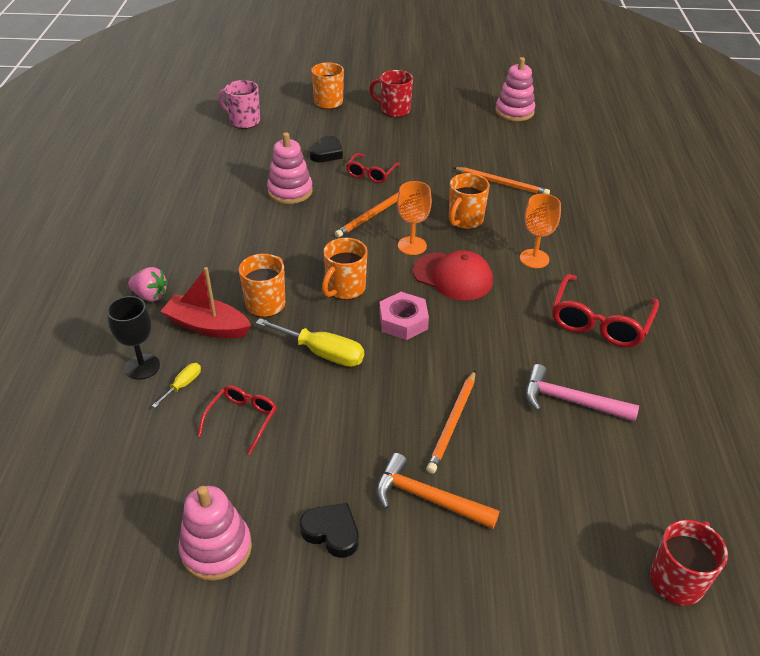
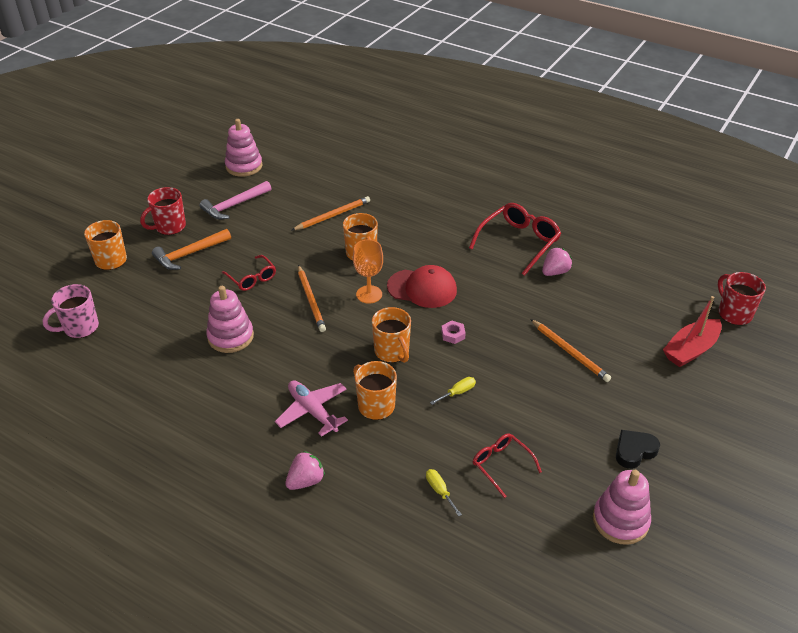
camera: 60 degrees left, 0 degrees up
black goblet [107,296,160,380] -> none
red boat [160,267,251,338] -> red boat moved to [663,296,722,367]
yellow screwdriver [256,318,364,367] -> yellow screwdriver [430,377,476,405], size x0.53
black heart [309,136,343,162] -> none
orange hammer [376,453,499,529] -> orange hammer moved to [152,229,231,270]
pink nut [379,292,429,340] -> pink nut [441,320,466,344], size x0.57
red cap [413,250,493,300] -> red cap turned 45 degrees clockwise [387,265,457,308]
orange goblet [520,194,561,268] -> none
pink hammer [525,364,639,422] -> pink hammer moved to [200,181,272,220]
red glasses [552,274,659,347] -> red glasses turned 105 degrees counterclockwise [469,203,561,276]
none -> pink plane [275,380,348,437]
none -> pink strawberry [542,247,572,276]

